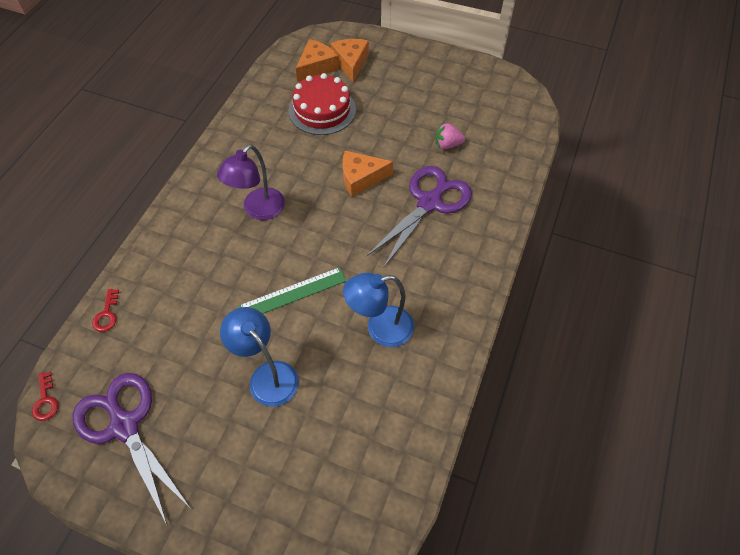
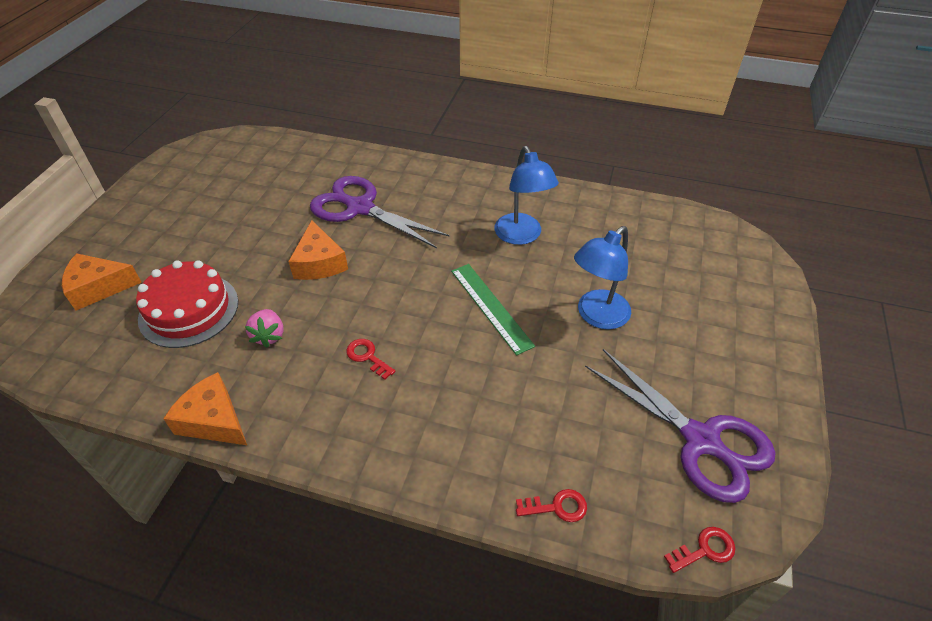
camera: 95 degrees left, 10 degrees down
purple scissors [73,373,190,525] -> purple scissors turned 90 degrees counterclockwise [585,349,776,503]
purple lamp [217,144,285,220] -> red key [346,339,396,380]
orange cheese [296,39,339,82] -> orange cheese moved to [163,372,247,445]
pink strawberry [435,123,465,149] -> pink strawberry moved to [245,309,284,348]

